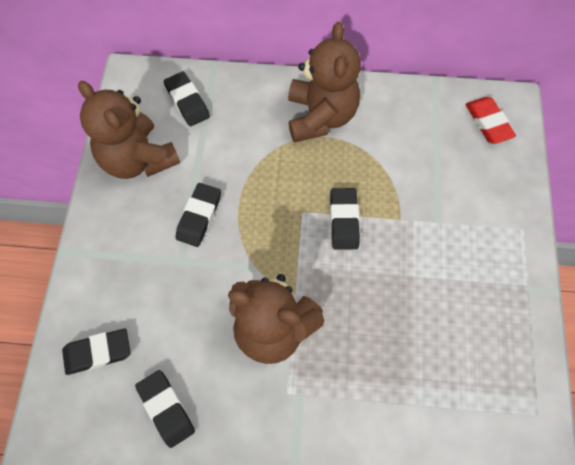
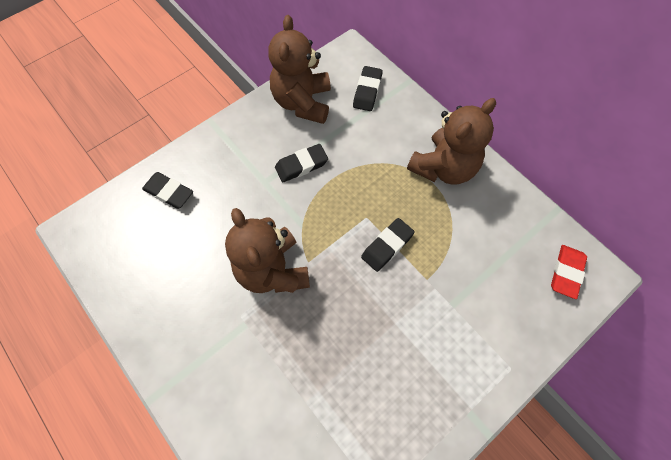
camera: 45 degrees right, 0 degrees up
black eraser [135,370,195,448] -> none

